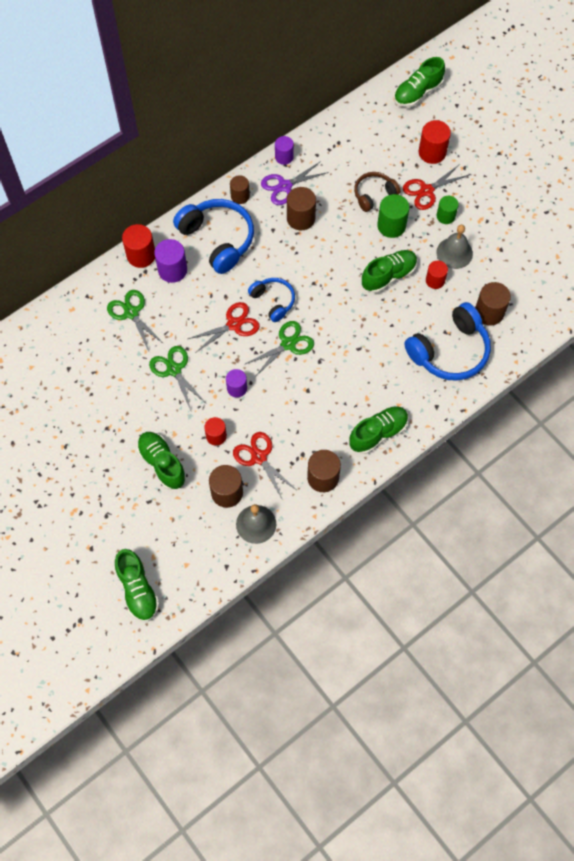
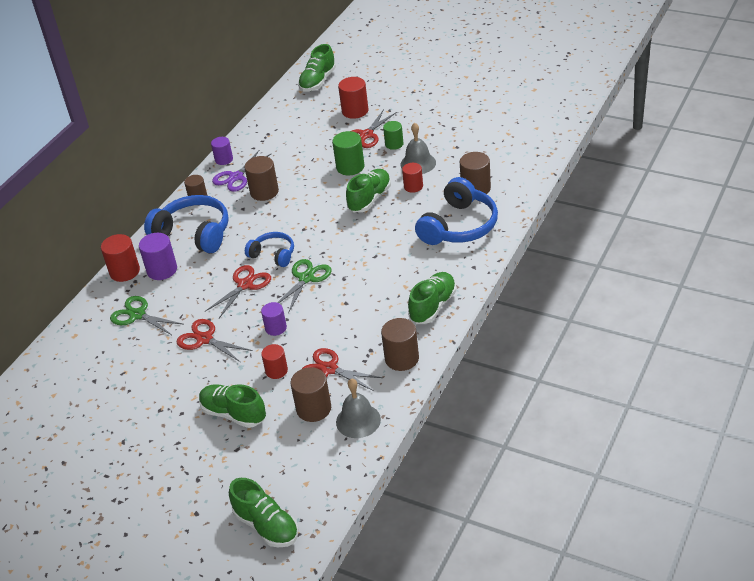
camera: 20 degrees left, 25 degrees down
green scissors [149,346,207,410] -> red scissors [176,319,253,362]
brown headphones [354,172,401,212] -> none

